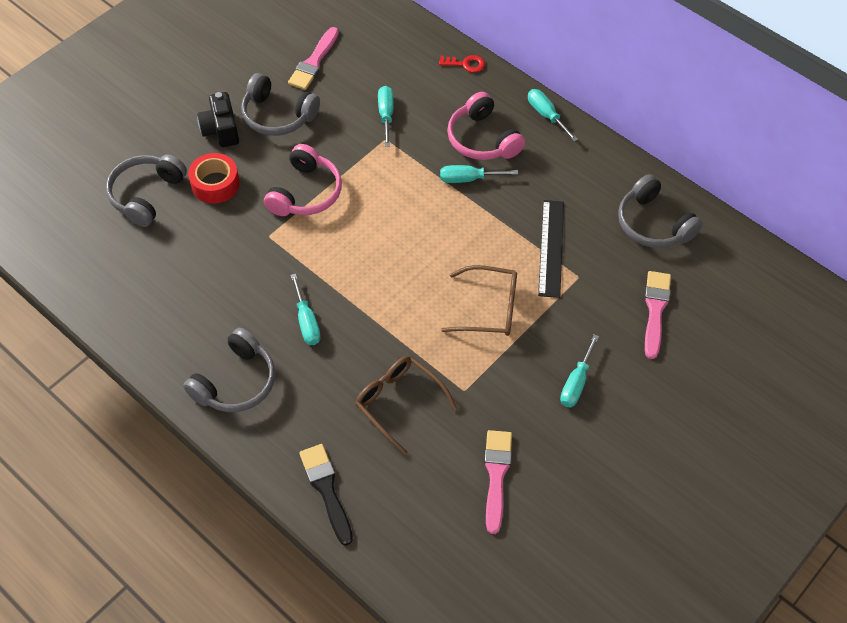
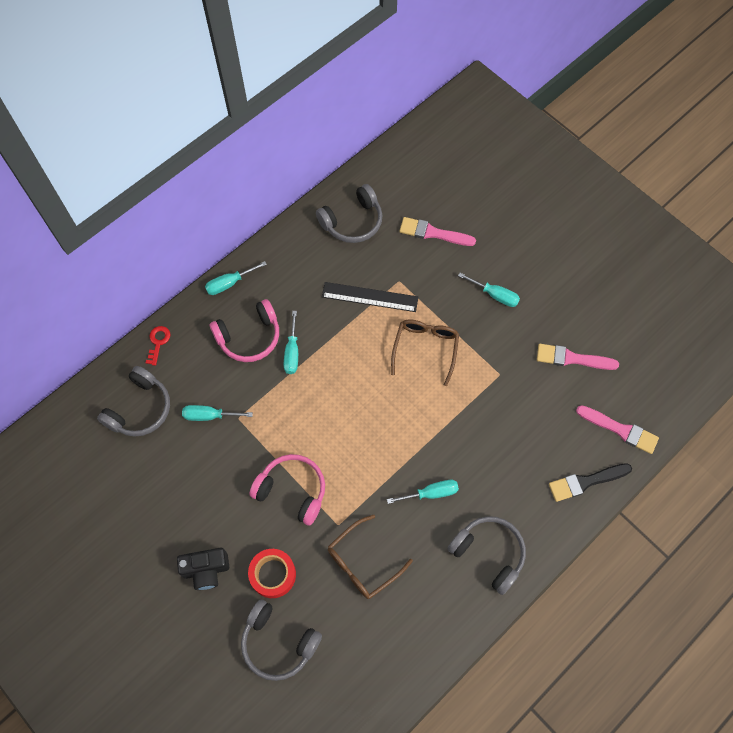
camera: 85 degrees left, 10 degrees up
grey headphones [241,73,320,136] -> grey headphones moved to [97,366,170,437]
pink brush [288,27,339,90] -> pink brush moved to [576,405,659,454]
brown glasses [355,356,457,455] -> brown glasses moved to [328,515,413,599]

